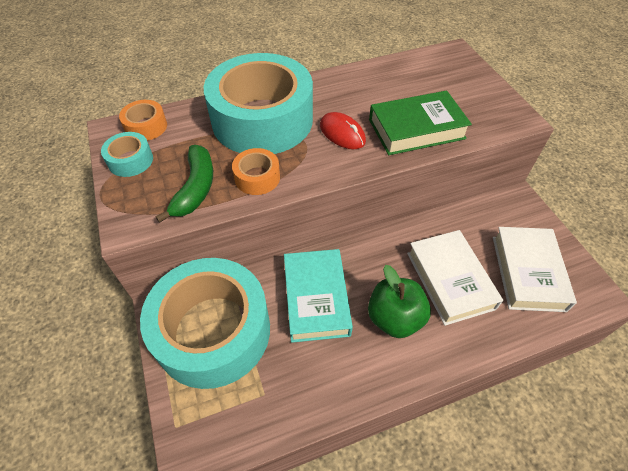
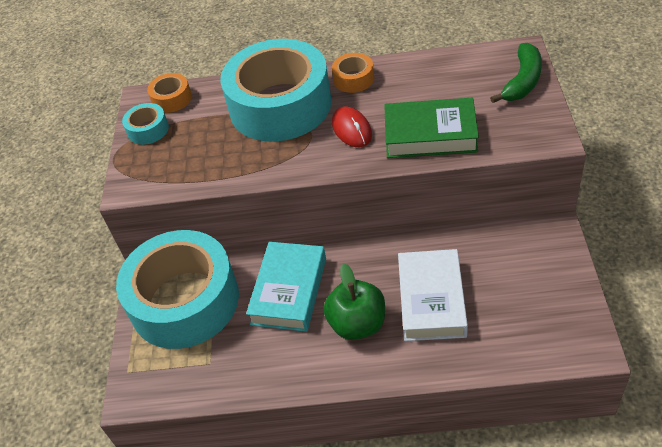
camera: 25 degrees right, 5 degrees down
green banana [156,145,213,223] -> green banana moved to [490,43,542,103]
orange tape [232,148,280,195] -> orange tape moved to [332,53,374,93]
white book [493,227,577,312] -> none

